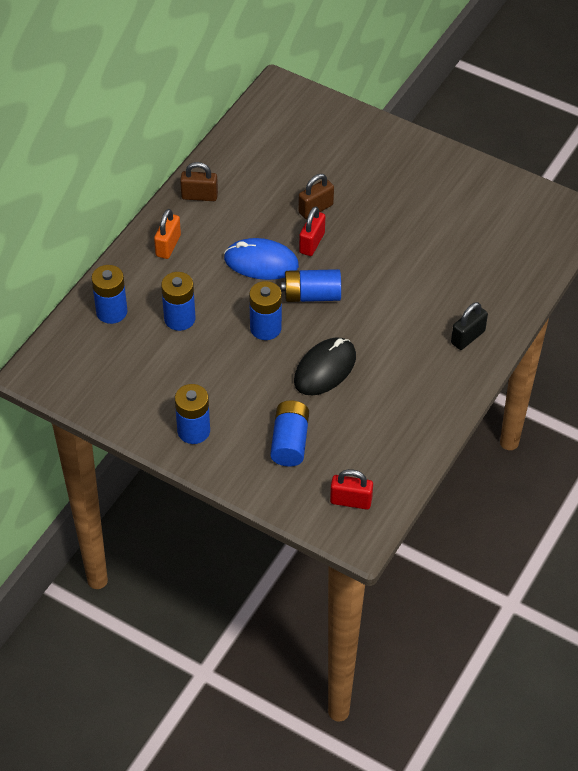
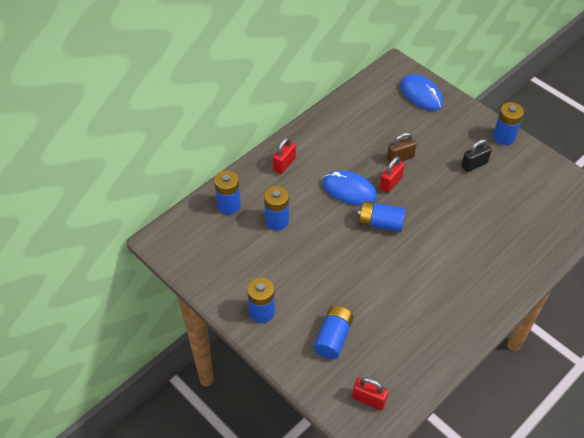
camera: 15 degrees right, 0 degrees up
orange padlock [154,209,181,259] -> red padlock [273,137,296,174]
brown padlock [180,162,218,201] -> none
blue battery [249,281,282,340] -> blue battery moved to [493,102,524,145]
black mouse [294,337,356,395] -> none
black padlock [451,302,488,350] -> black padlock moved to [461,139,492,172]
none -> blue mouse [400,74,443,111]

